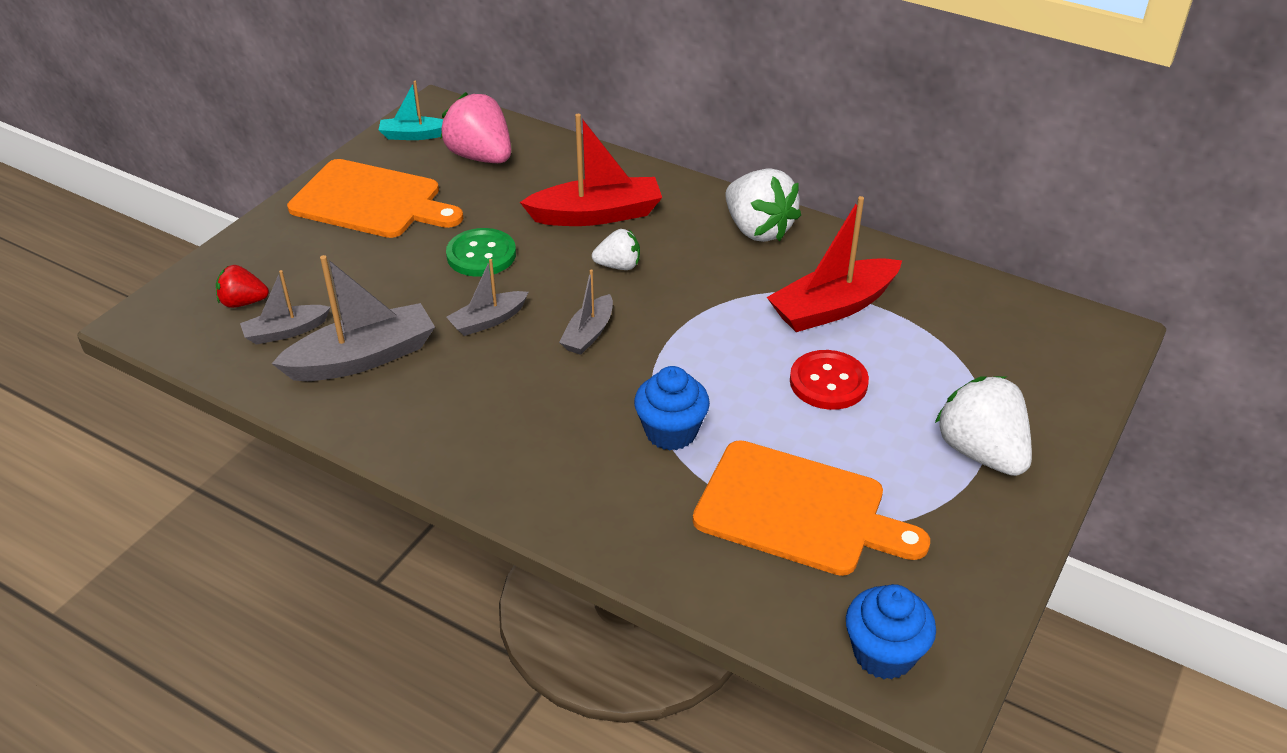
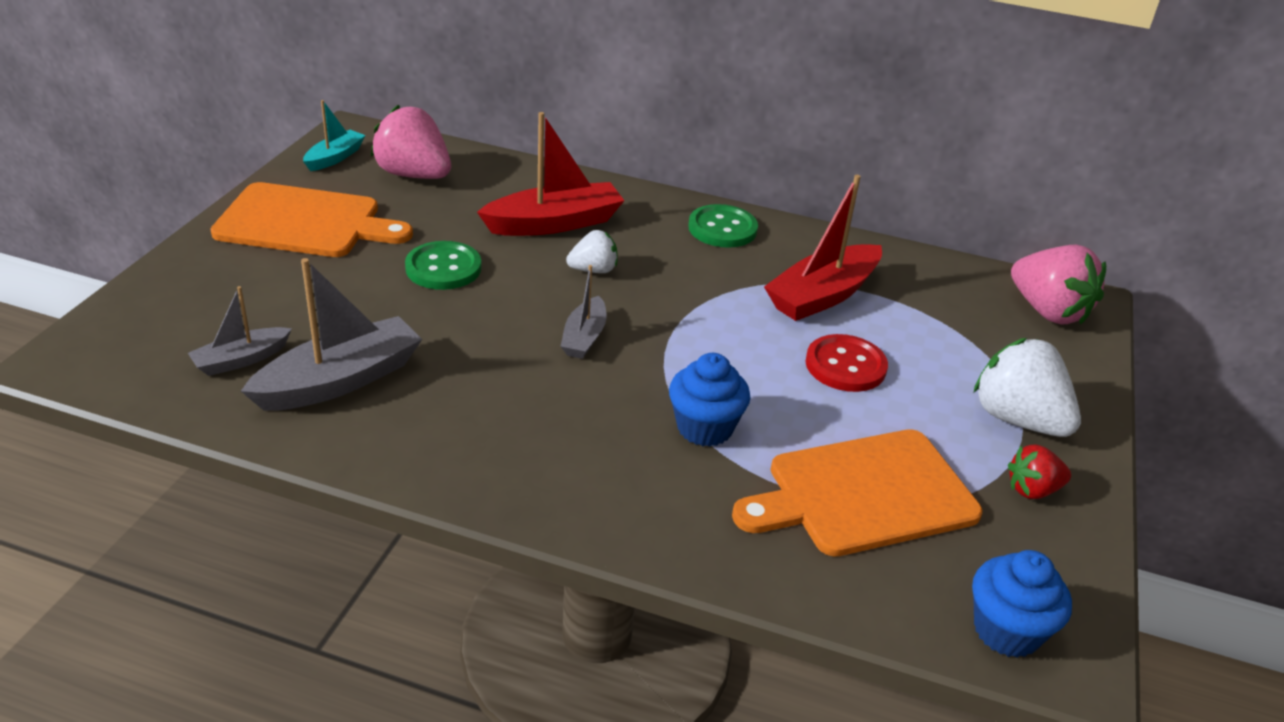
camera: 15 degrees left, 5 degrees down
red strawberry [216,265,269,308] -> red strawberry moved to [1008,444,1071,499]
turquoise boat [379,81,443,140] -> turquoise boat turned 135 degrees clockwise [303,100,366,171]
grey boat [447,259,528,336] -> none
orange cutting board [693,440,930,576] -> orange cutting board turned 150 degrees clockwise [732,429,982,557]
white strawberry [726,168,801,242] -> green button [688,204,758,248]
none -> pink strawberry [1011,245,1106,325]

